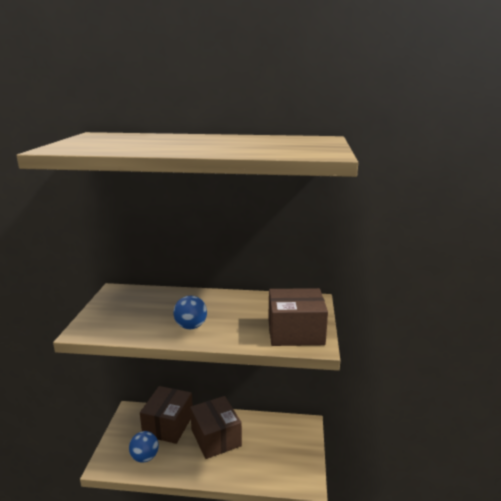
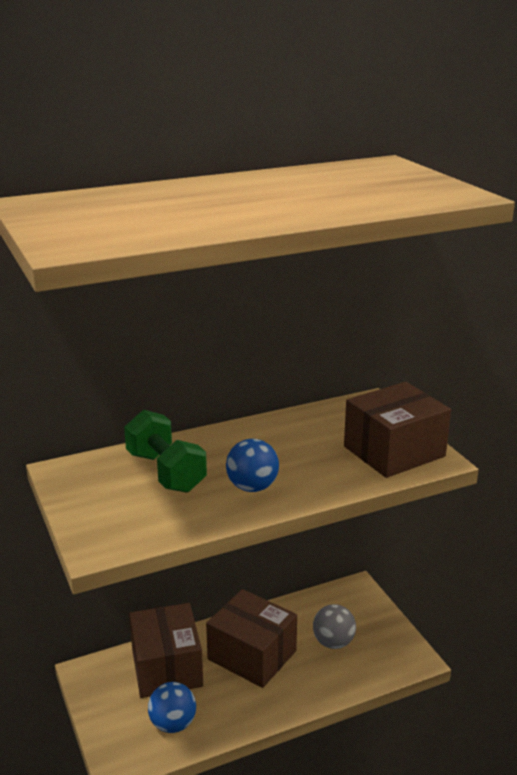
camera: 30 degrees left, 5 degrees up
none -> green dumbbell [124,410,207,493]
none -> grey ball [313,604,356,649]

